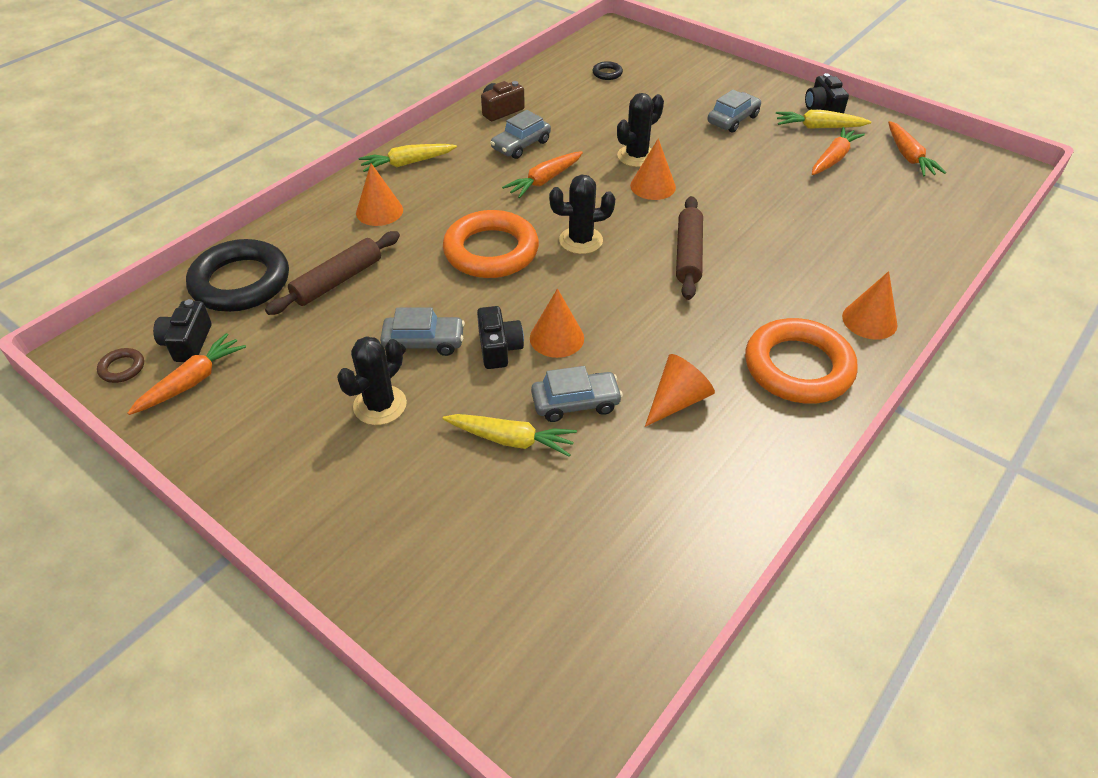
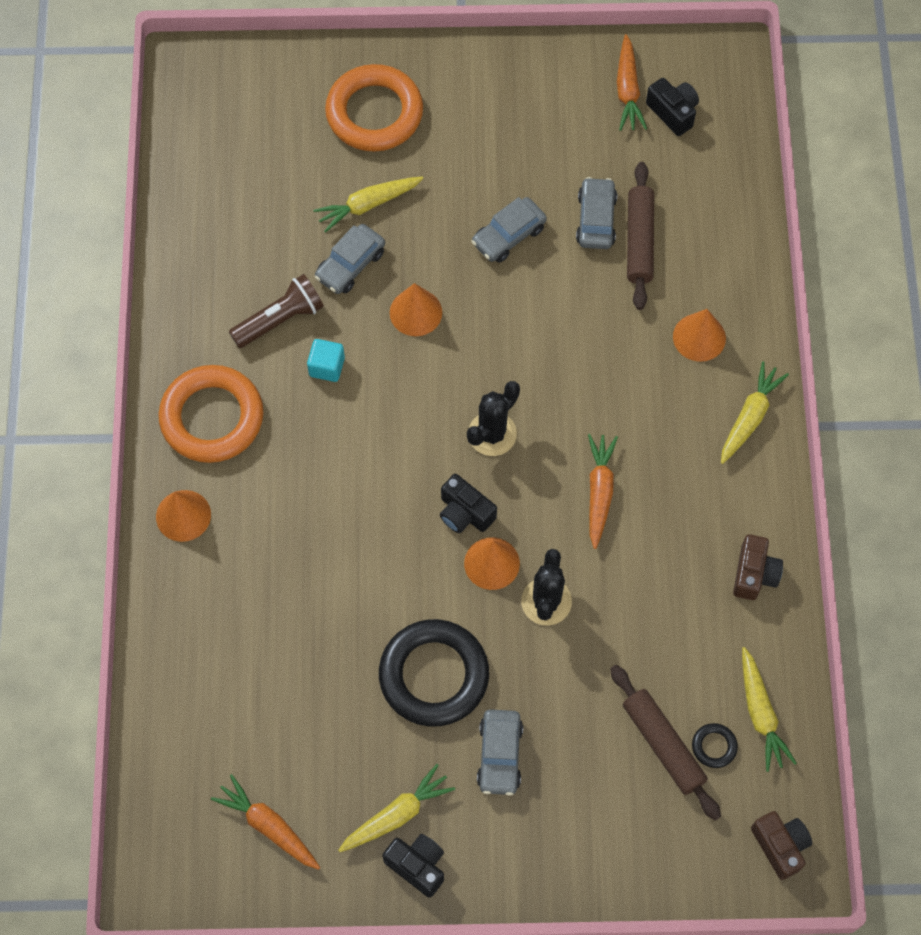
camera: 140 degrees right, 20 degrees up
brown ring [97,348,144,383] -> none
black ring [186,239,289,312] -> black ring moved to [379,619,489,727]
black cactus [337,336,407,425] -> none
orange ring [443,210,539,278] -> orange ring moved to [325,64,423,152]
black camera [477,306,524,369] -> black camera moved to [440,474,497,533]
grey car [490,110,551,159] -> grey car moved to [576,177,617,249]
orange cone [645,354,715,427] -> brown flashlight [229,274,324,348]
brown rolling pin [676,196,703,300] -> brown rolling pin moved to [610,665,721,820]
orange carrot [812,127,865,175] -> none
none -> turquoise cube [307,339,345,382]
none -> yellow carrot [742,647,797,772]
none -> brown camera [751,811,812,880]

